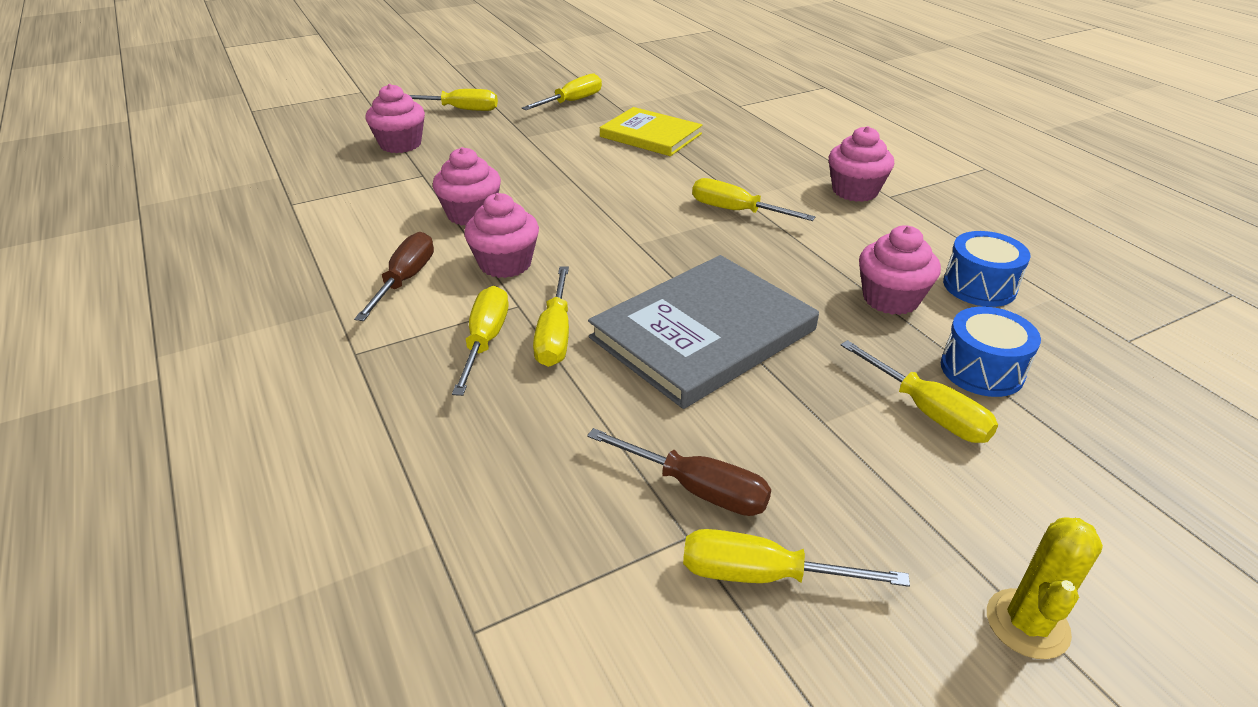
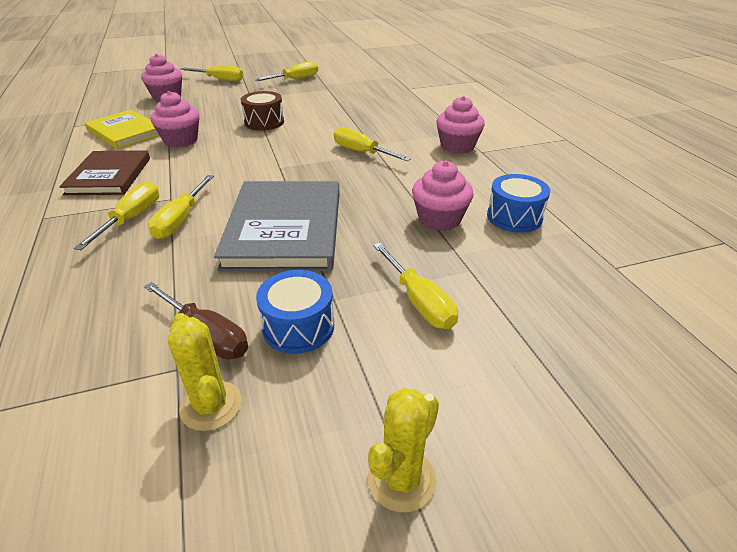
camera: 10 degrees right, 0 degrees up
brown screwdriver [354,232,434,321] -> brown book [59,150,150,195]
pink cupcake [464,193,539,278] -> none
grey book [588,255,819,409] -> grey book turned 60 degrees counterclockwise [214,181,340,272]
yellow book [600,107,702,156] -> yellow book moved to [85,110,160,149]
yellow screwdriver [683,529,910,587] -> yellow cactus [168,313,242,431]
blue drum [941,307,1041,397] -> blue drum moved to [256,270,334,354]
none -> brown drum [241,91,284,130]

